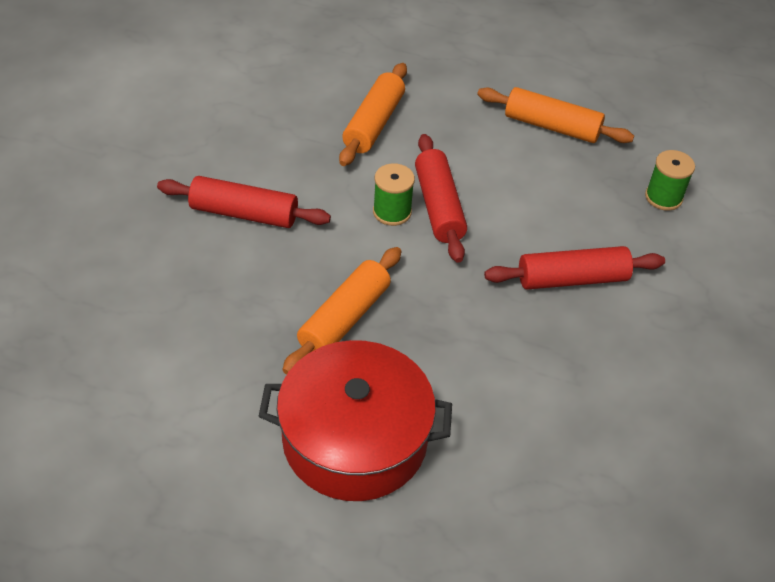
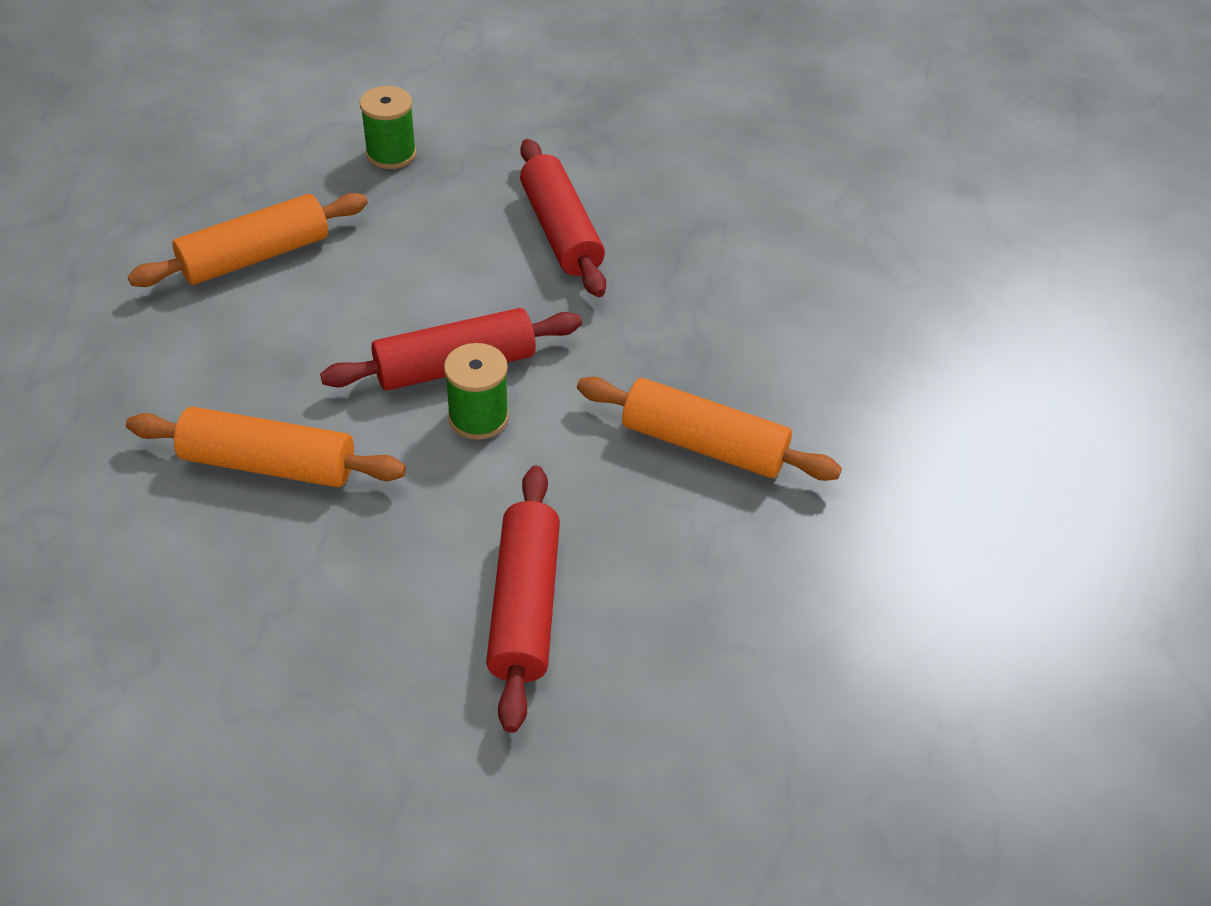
camera: 100 degrees left, 0 degrees up
red pot [259,340,452,501] -> none
orange rolling pin [477,87,634,143] -> orange rolling pin turned 45 degrees clockwise [127,193,368,287]

